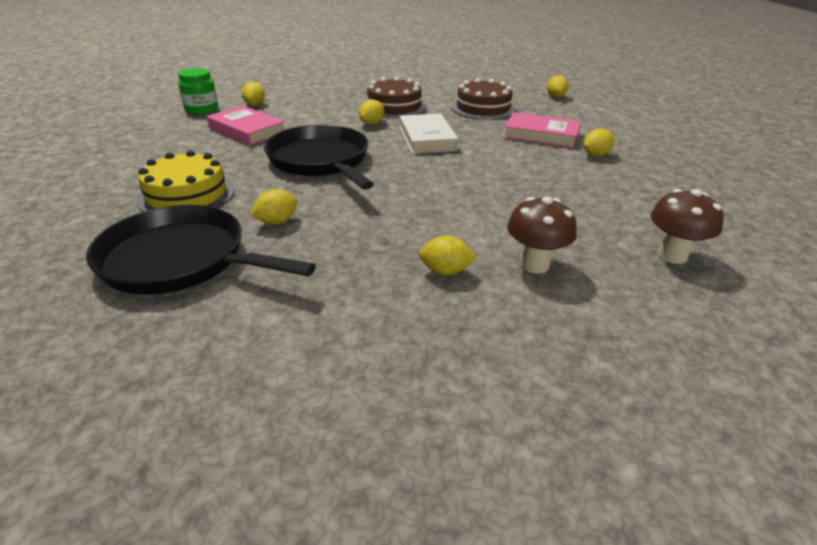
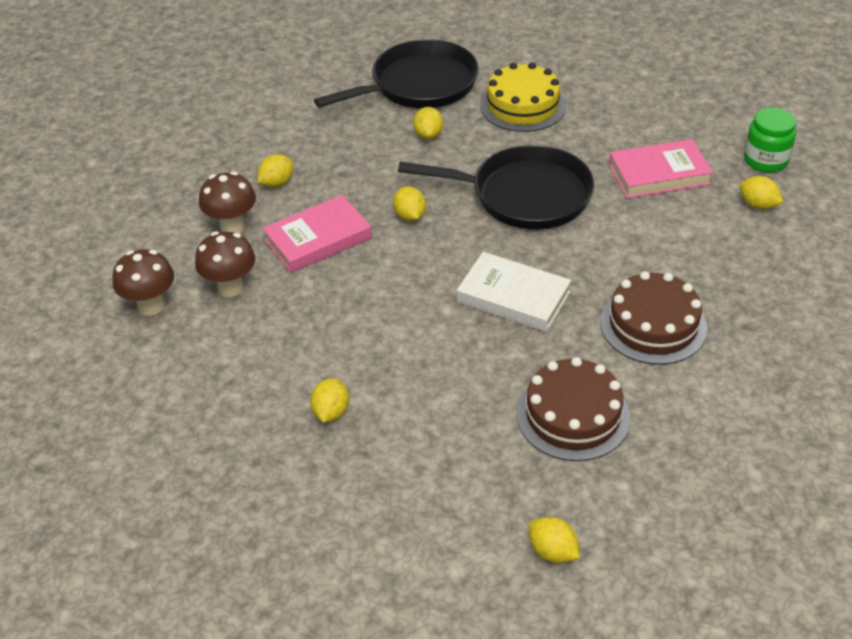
camera: 130 degrees right, 10 degrees up
yellow lemon [359,99,384,125] -> yellow lemon moved to [393,186,426,222]
pink book [503,112,581,148] -> pink book moved to [262,195,372,273]
none -> brown mushroom [195,231,256,297]

